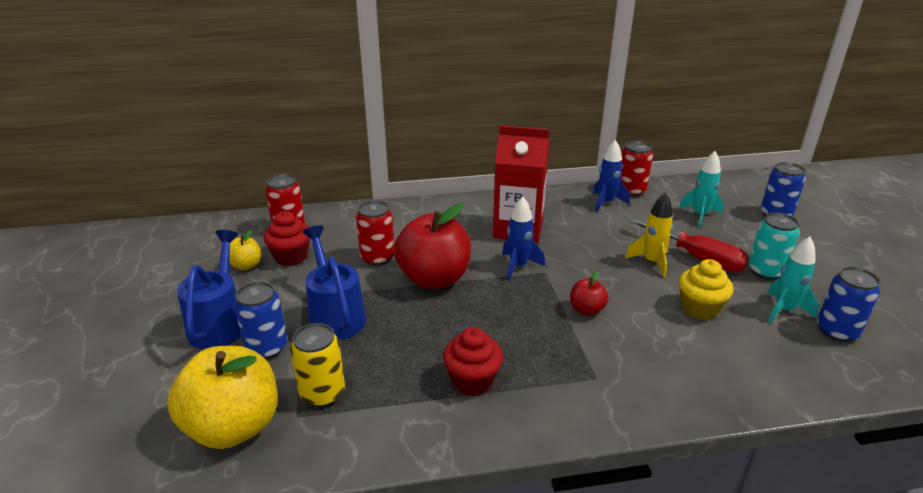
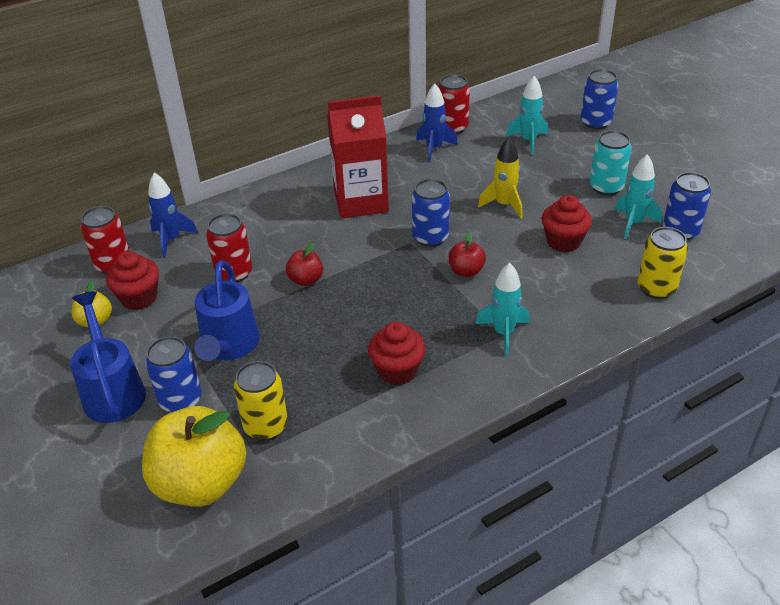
camera: 20 degrees left, 10 degrees up
blue watering can [303,225,366,340] -> blue watering can turned 135 degrees counterclockwise [194,260,260,361]
red apple [394,203,471,289] -> red apple [286,243,323,286], size x0.46
blue rocket [502,196,545,281] -> blue rocket moved to [148,173,198,258]
red screwdriver [628,218,749,273] -> none
yellow cupcake [679,259,733,320] -> red cupcake [542,195,592,252]
none -> blue can [412,179,450,247]
none -> turquoise rocket [476,263,530,356]
none -> yellow can [638,227,688,299]

